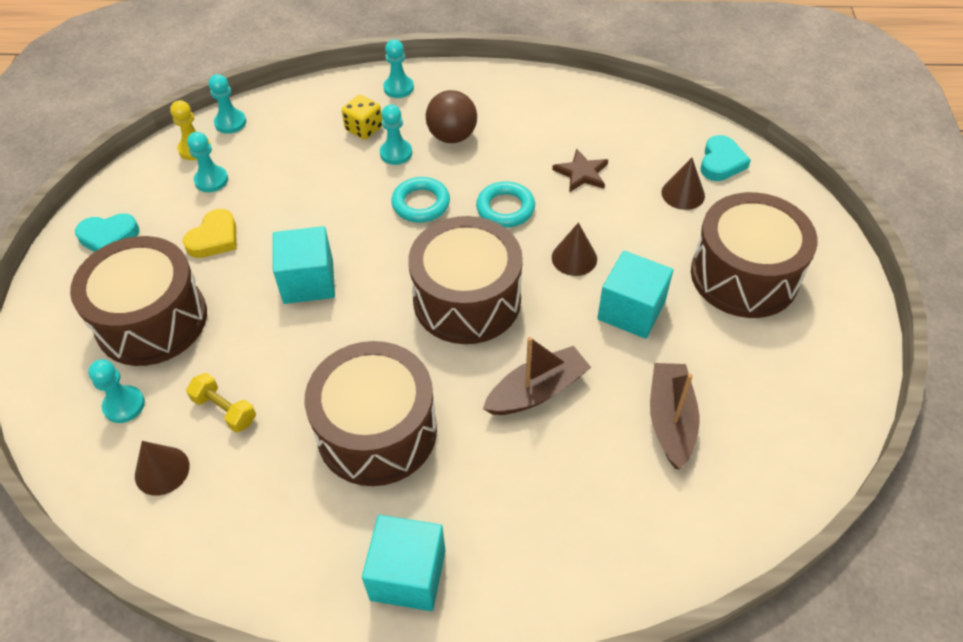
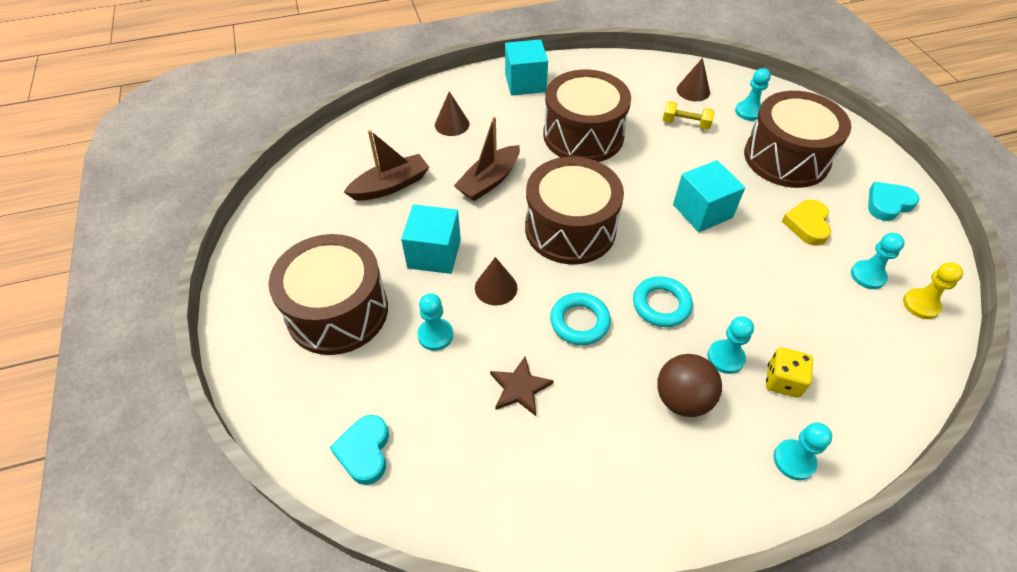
camera: 160 degrees right, 0 degrees up
turquoise pawn [209,74,246,134] -> turquoise pawn moved to [417,293,453,351]
brown boat [650,363,700,470] -> brown boat turned 105 degrees counterclockwise [344,130,429,201]
brown cone [661,158,705,210] -> brown cone moved to [435,92,469,136]

